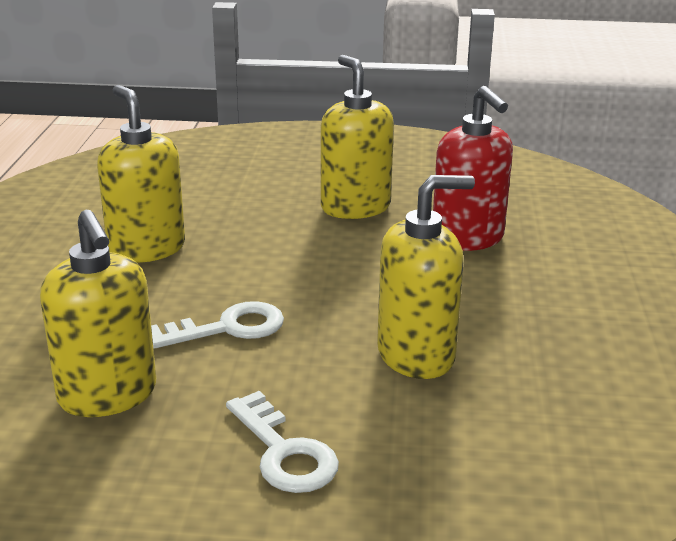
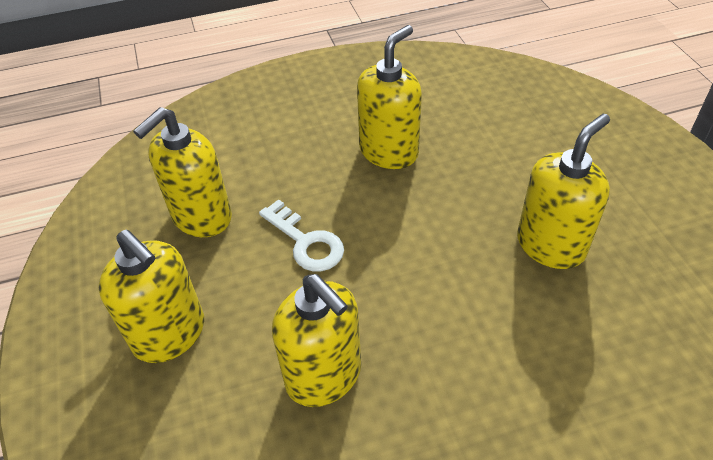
camera: 70 degrees right, 20 degrees up
white key [226,391,339,493] -> yellow soap dispenser [98,230,204,363]
red soap dispenser [433,86,513,251] -> none

